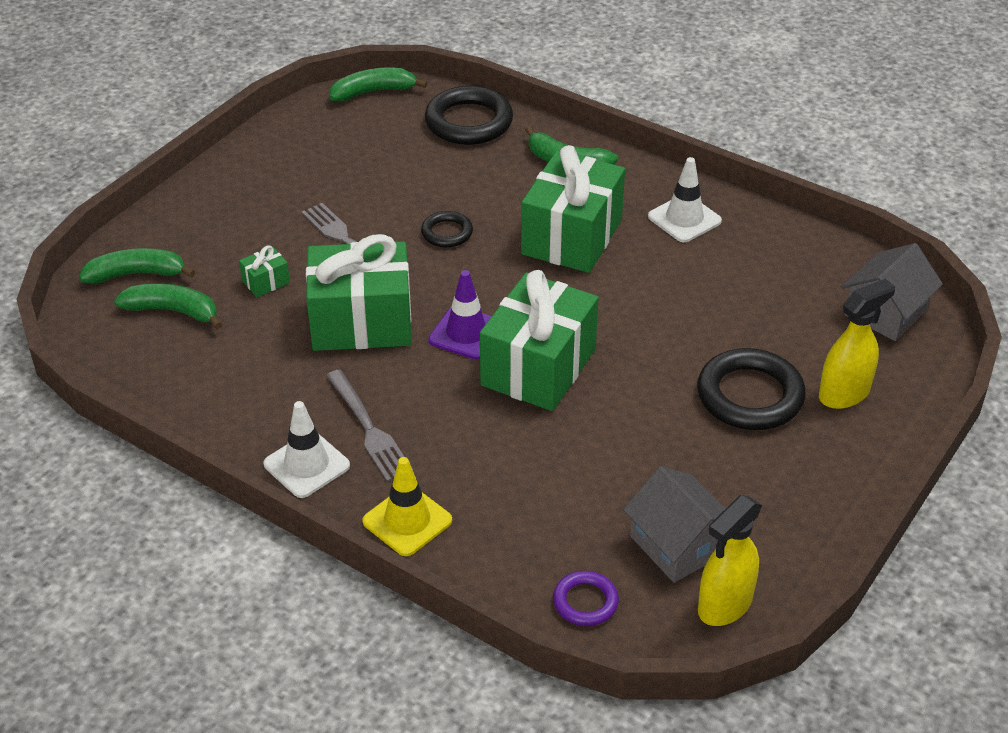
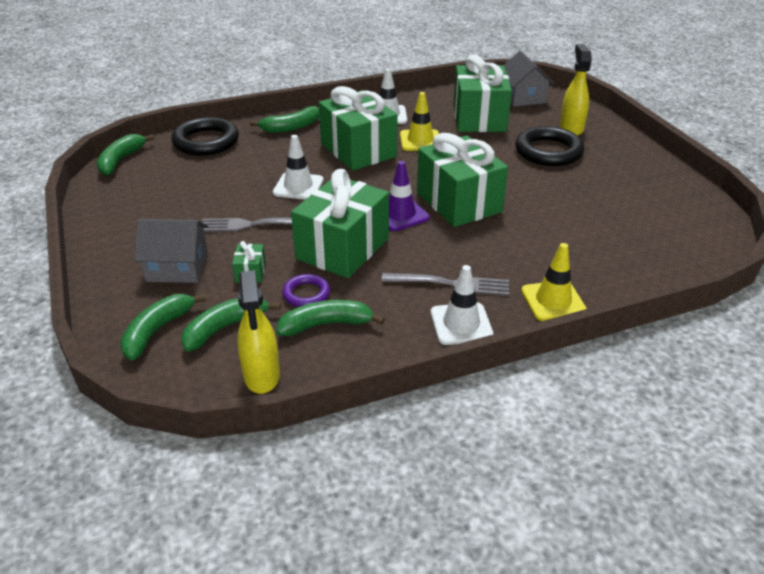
camera: 55 degrees left, 5 degrees down
black ring [421,211,473,247] -> white traffic cone [273,135,324,200]
purple ring [553,571,619,626] -> purple ring moved to [282,274,330,307]
grey house [623,466,725,583] -> grey house moved to [134,219,208,283]
yellow spray bottle [698,495,762,626] -> yellow spray bottle moved to [237,270,280,394]
none -> green banana [276,300,385,336]
none -> yellow traffic cone [400,92,439,151]
none -> green gift [453,55,512,132]

